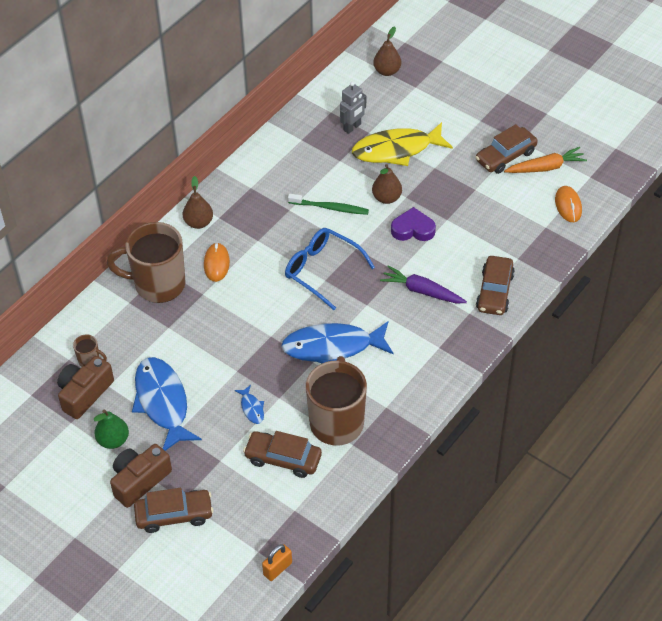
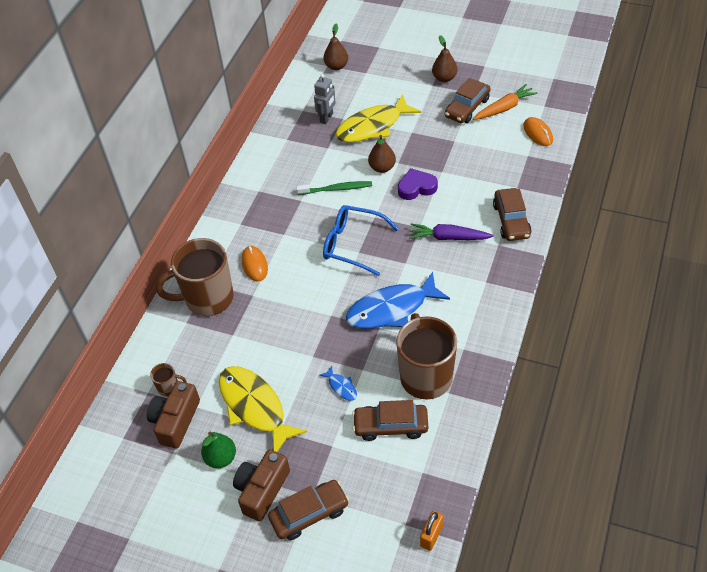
camera: 15 degrees left, 0 degrees up
blue fish [132,357,202,451] -> yellow fish [219,366,307,452]
brown pear [183,176,213,229] -> brown pear moved to [432,35,458,82]

